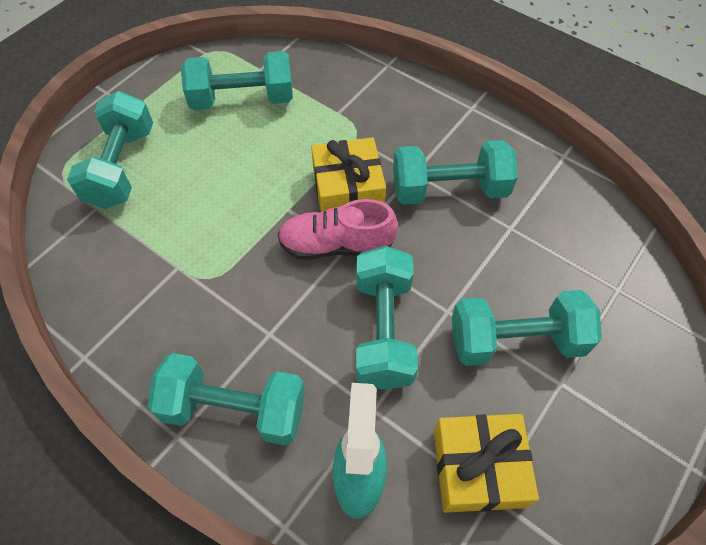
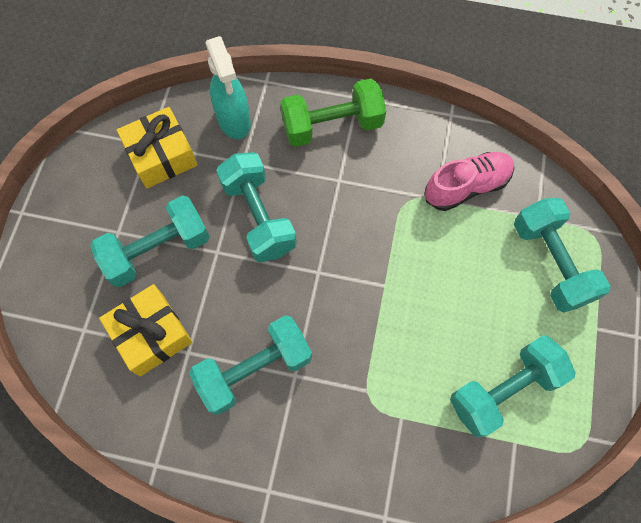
camera: 155 degrees right, 10 degrees up
turquoise dumbbell [147,353,305,446] -> green dumbbell [280,79,386,147]
pink shoe [278,199,398,260] -> pink shoe moved to [425,152,514,211]
yellow gift [311,137,386,212] -> yellow gift moved to [99,284,193,376]

